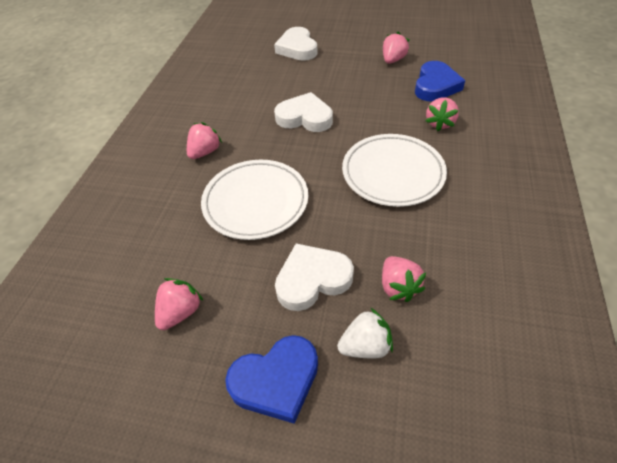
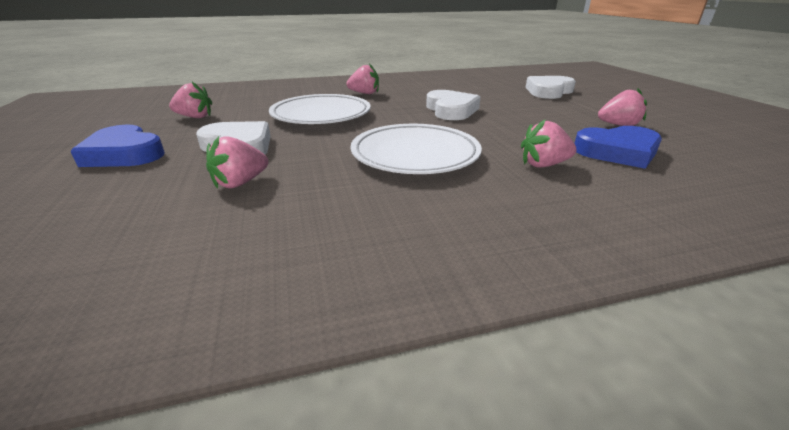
camera: 60 degrees right, 20 degrees down
white strawberry [337,308,393,358] -> none

